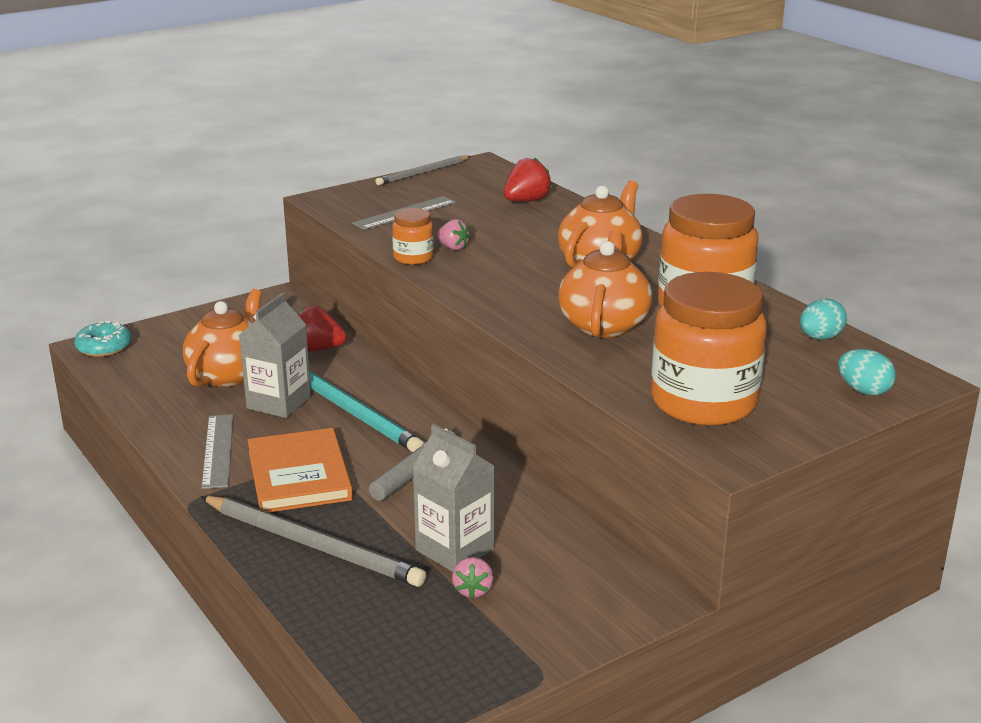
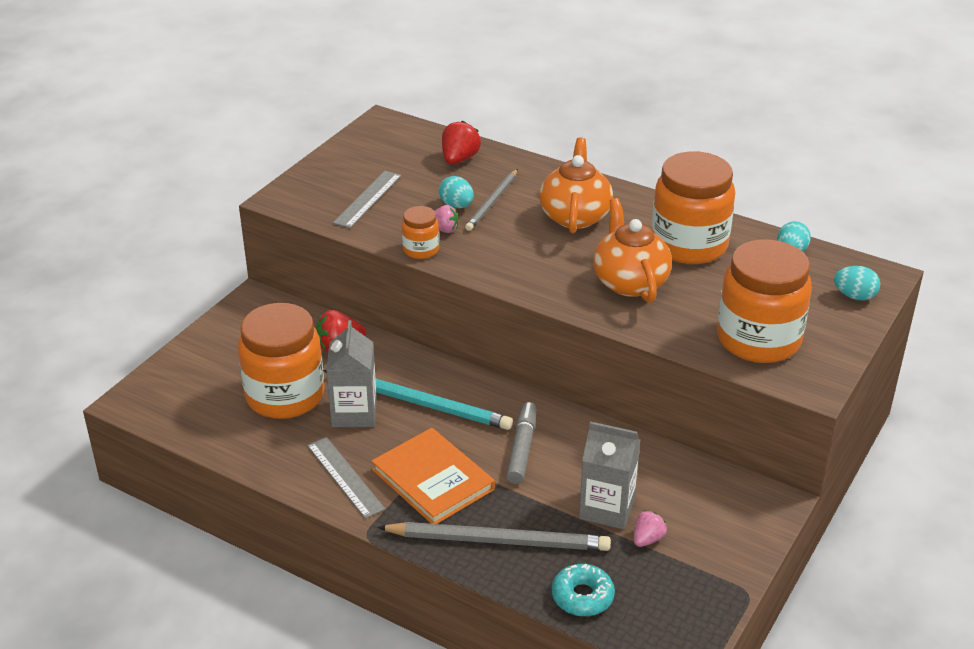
camera: 25 degrees left, 10 degrees up
turquoise donut [74,321,132,357] -> turquoise donut moved to [552,564,615,616]
orange teapot [183,289,262,387] -> orange jar [238,303,324,419]
grey pencil [375,156,471,185] -> grey pencil moved to [465,169,518,231]
pink strawberry [452,557,494,599] -> pink strawberry turned 120 degrees counterclockwise [634,510,667,547]
none -> turquoise egg [439,176,474,208]

